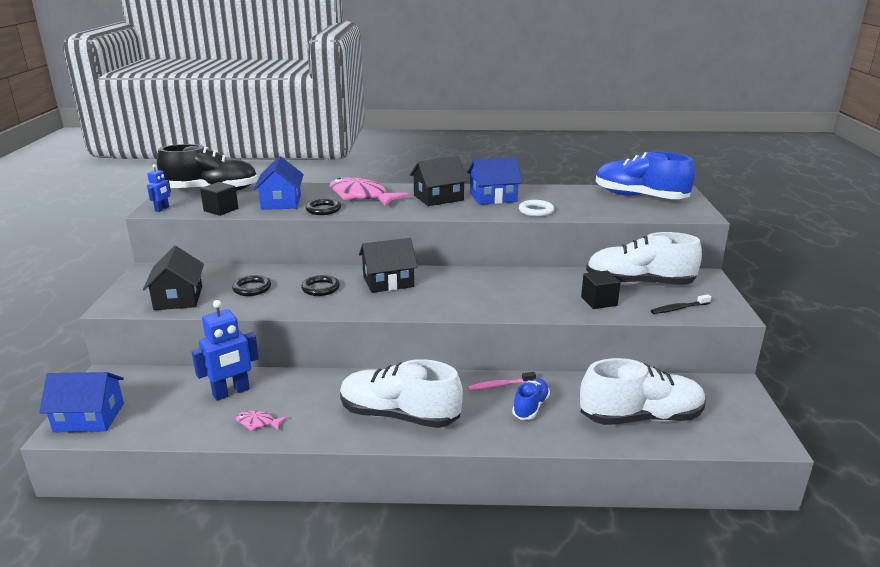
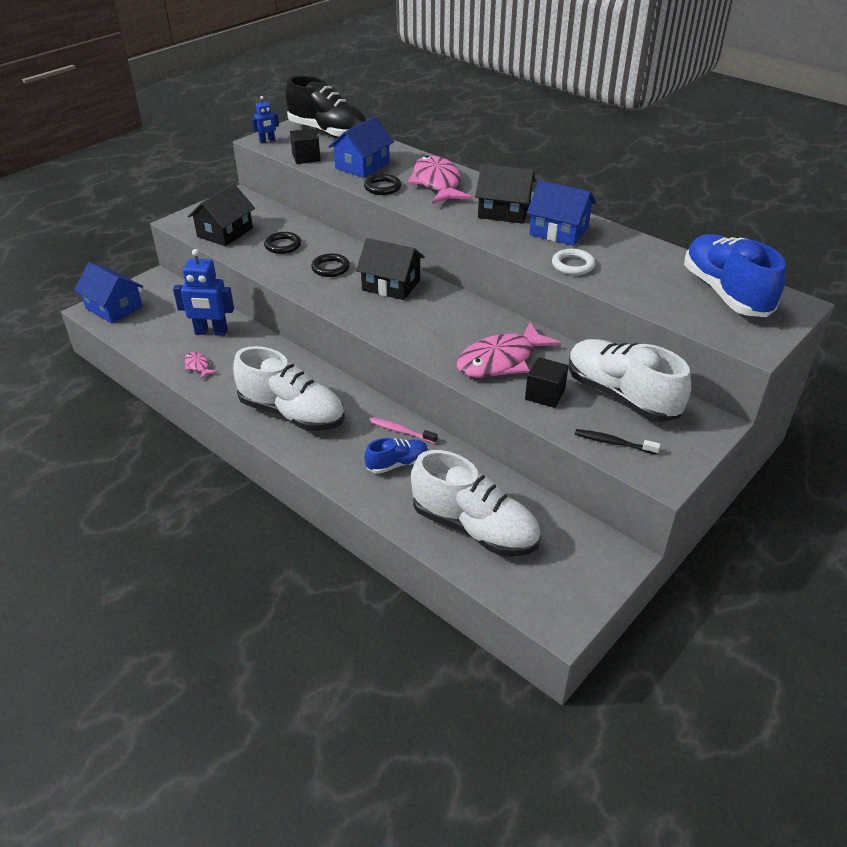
camera: 40 degrees right, 15 degrees up
white shoe [340,359,463,428] -> white shoe turned 150 degrees clockwise [233,346,345,431]
none -> pink fish [457,322,561,378]

